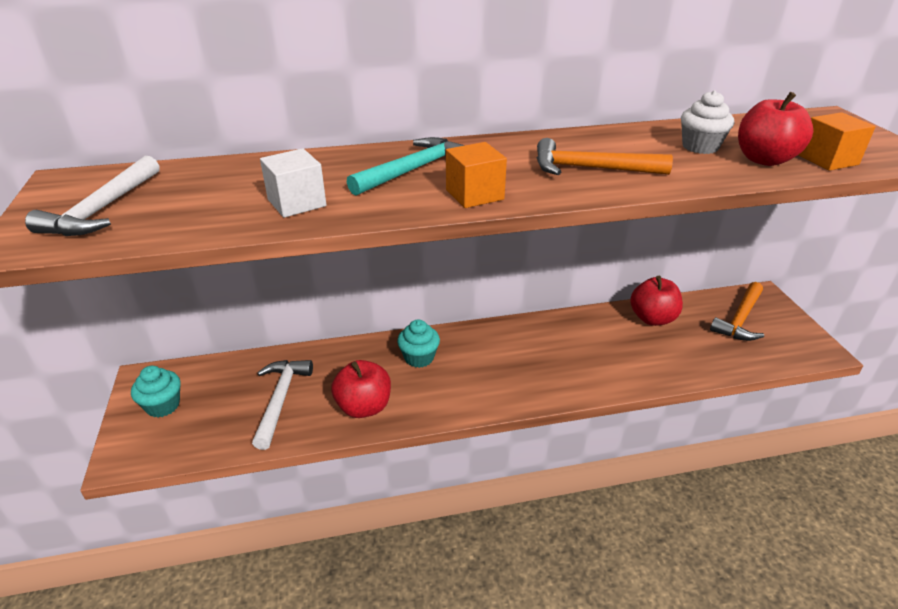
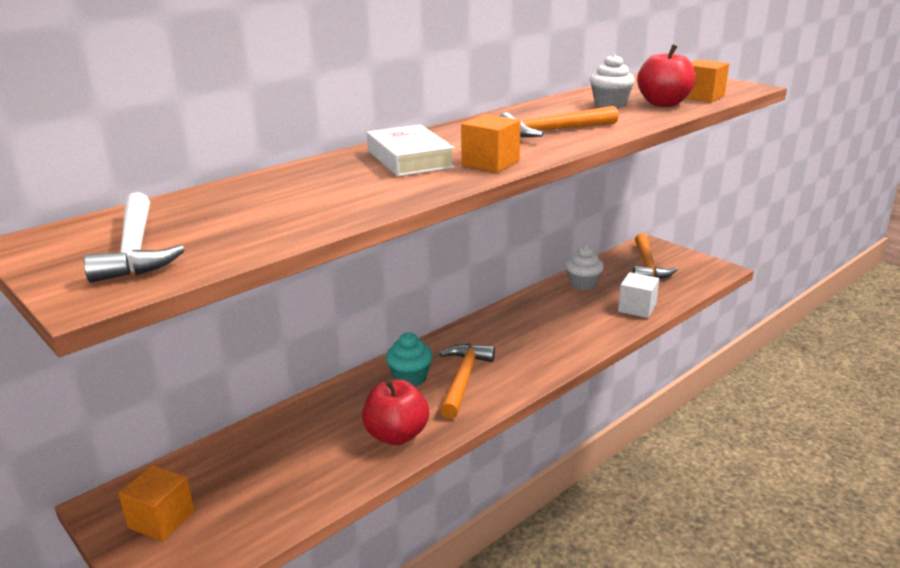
camera: 30 degrees left, 10 degrees down
turquoise cupcake [131,366,181,417] -> orange cube [119,465,195,542]
white hammer [252,360,313,450] -> none
white cube [260,148,326,218] -> white cube moved to [618,272,659,318]
turquoise hammer [347,137,465,196] -> white book [367,125,455,176]
red apple [630,276,683,326] -> white cupcake [565,245,604,291]
none -> orange hammer [439,344,495,419]

